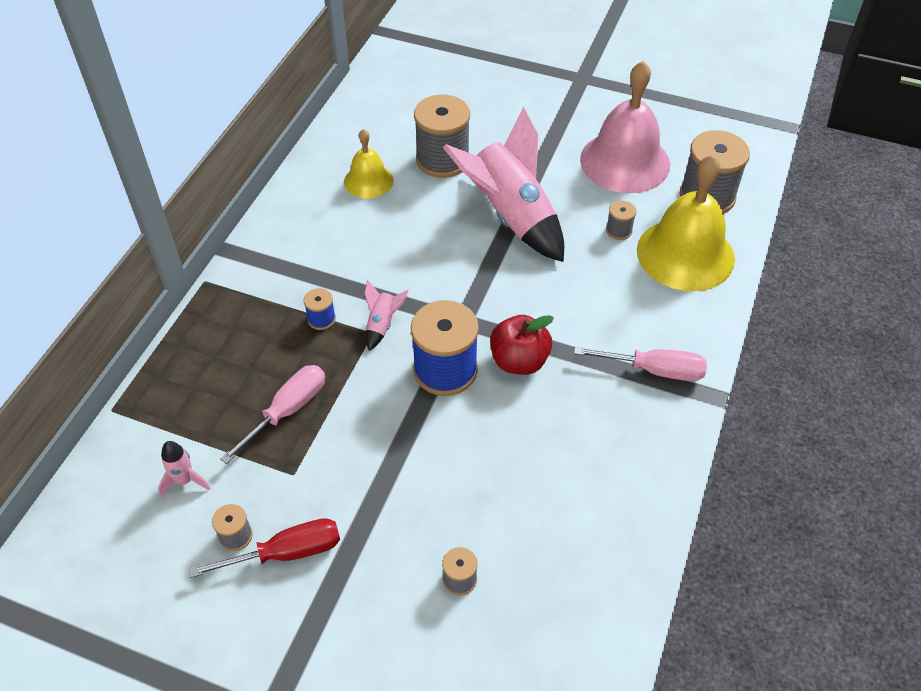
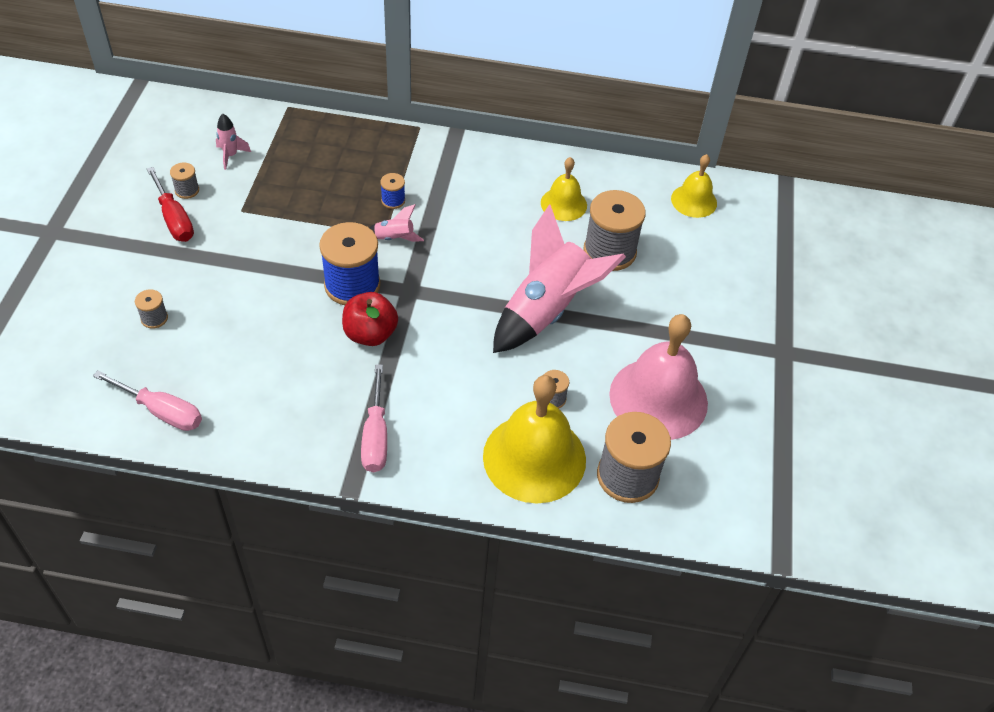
camera: 75 degrees right, 0 degrees up
pink screwdriver [220,365,325,464] -> pink screwdriver moved to [93,371,202,431]
none -> yellow bell [671,154,717,218]

